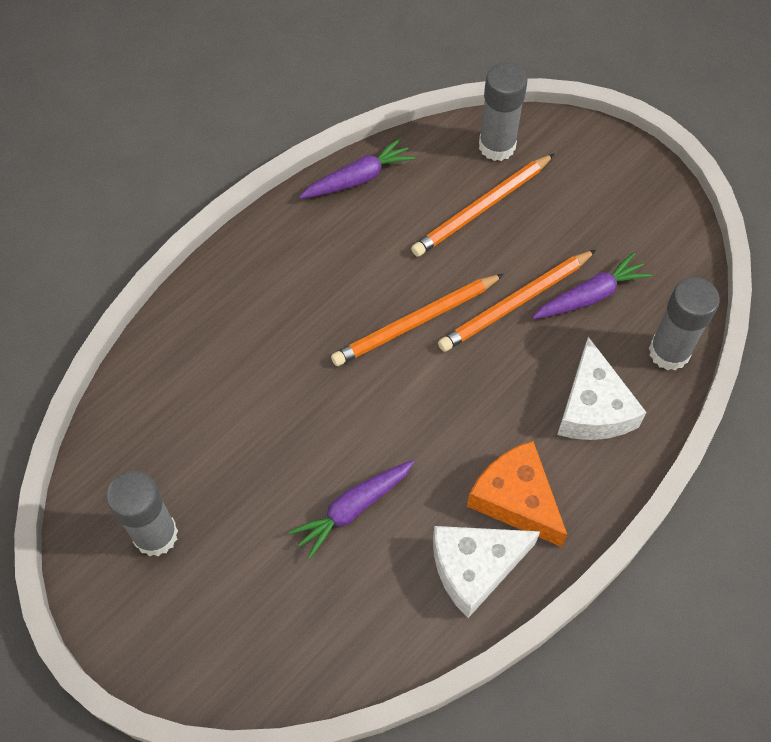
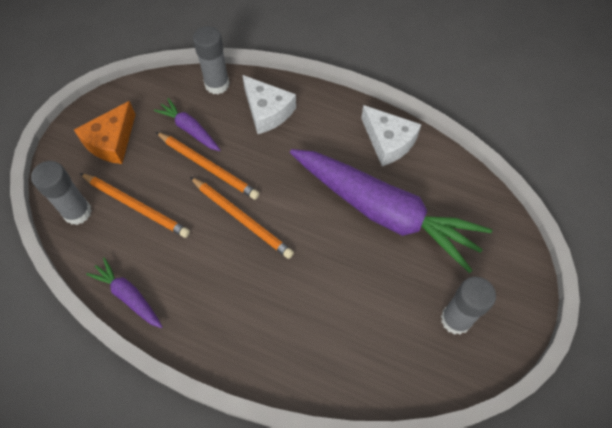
camera: 110 degrees left, 0 degrees up
purple carrot [289,460,414,559] -> purple carrot [290,149,492,273], size x2.32
orange cheese [467,441,567,547] -> orange cheese moved to [74,101,136,164]
white cheese [557,337,647,440] -> white cheese turned 75 degrees clockwise [242,75,296,134]

